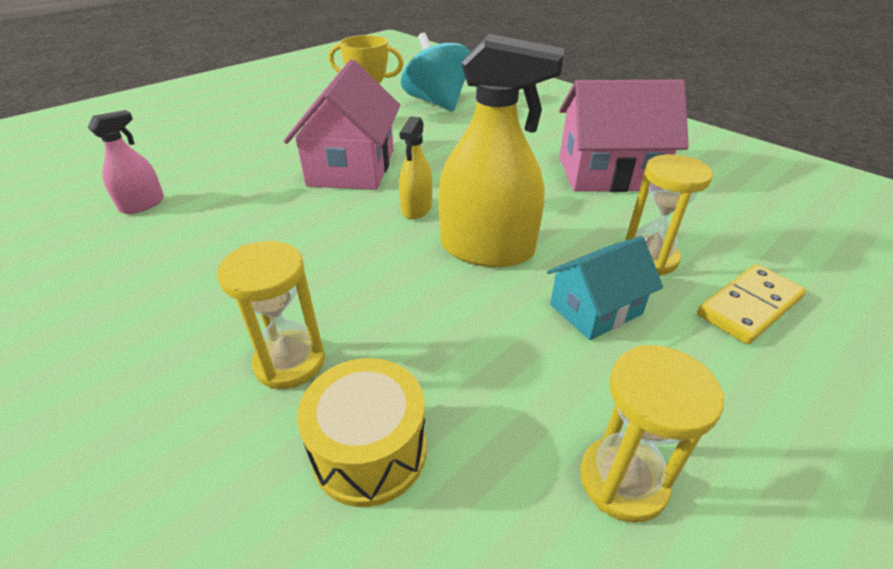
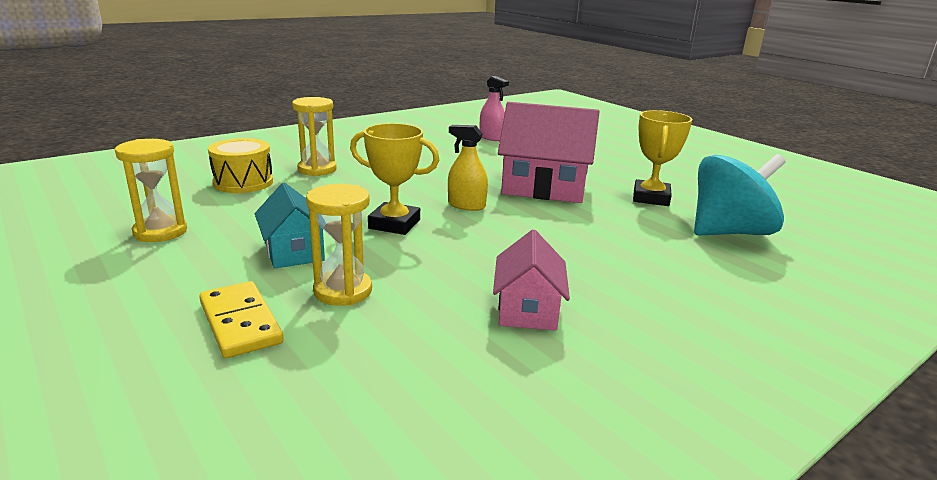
camera: 95 degrees right, 15 degrees down
yellow spray bottle [438,34,565,267] -> yellow trophy [350,123,439,235]
pink house [559,79,689,192] -> pink house [493,229,570,331], size x0.58

